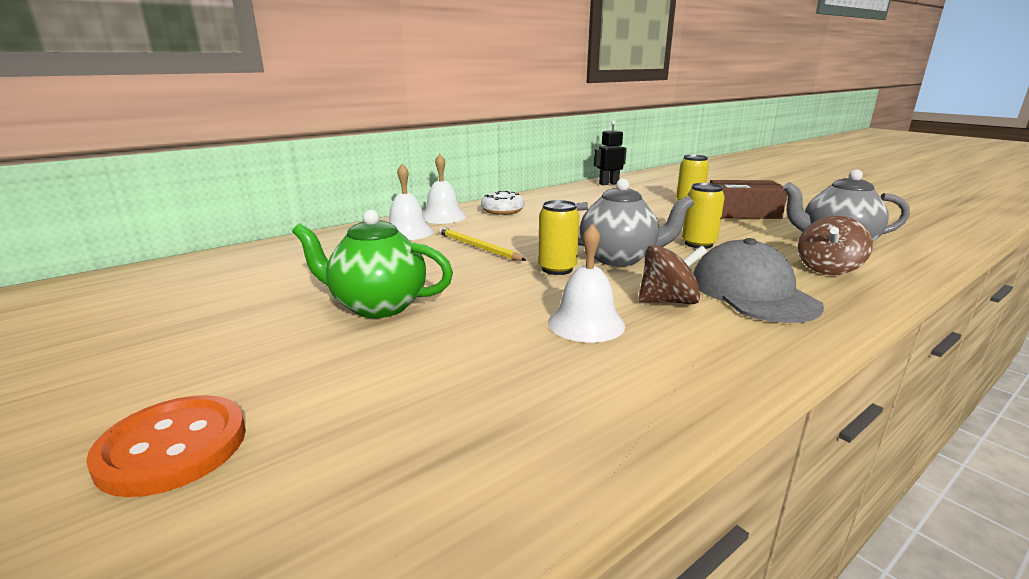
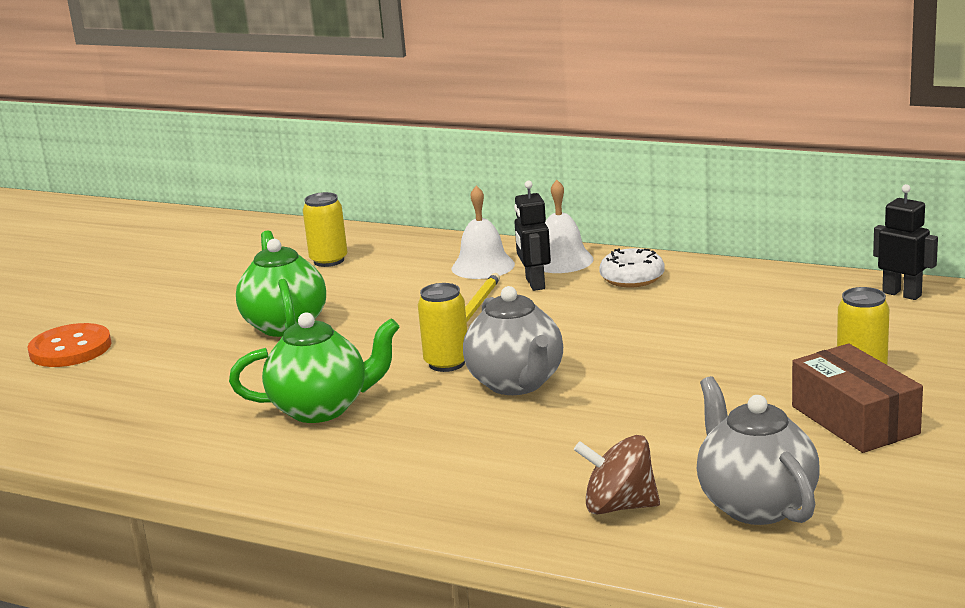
camera: 65 degrees right, 0 degrees up
white bell [548,224,625,343] -> green teapot [229,313,400,423]
brown spinning top [638,245,707,304] -> none
yellow can [682,183,725,249] -> yellow can moved to [303,192,348,267]
grey cap [693,238,824,323] -> none
none -> black robot [514,181,551,291]

